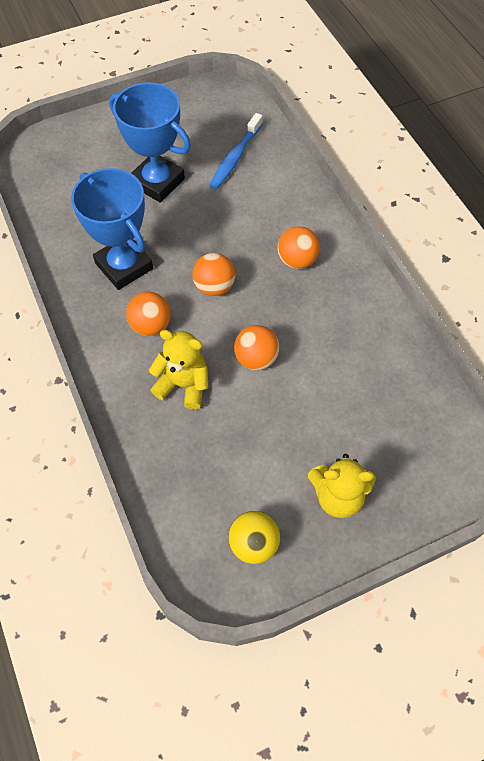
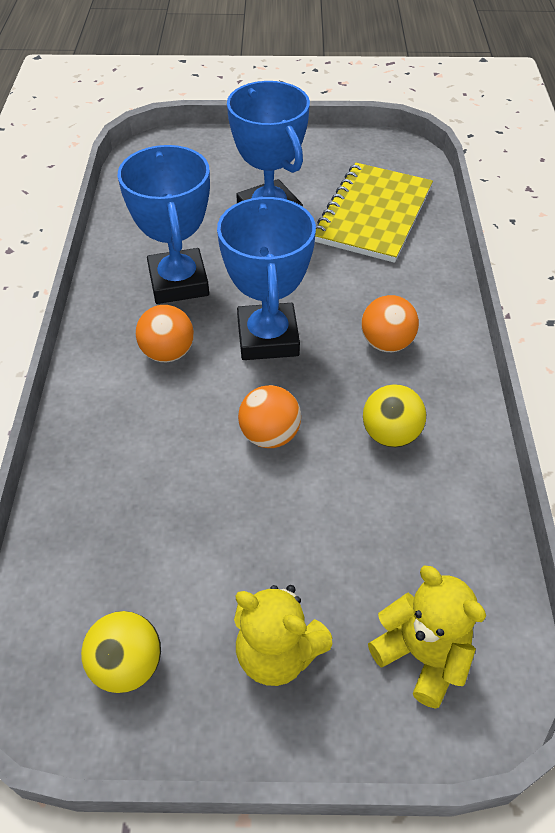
camera: 25 degrees right, 10 degrees down
yellow teddy bear [149,330,209,410] -> yellow teddy bear moved to [368,566,486,709]
orange ball [193,253,235,296] -> blue trophy [217,196,316,360]
blue toothbrush [209,113,263,189] -> yellow notebook [315,163,433,263]
none -> yellow ball [363,384,426,447]

